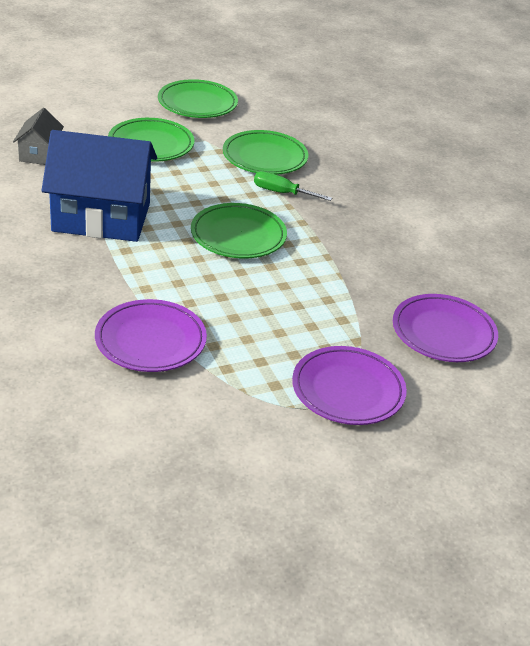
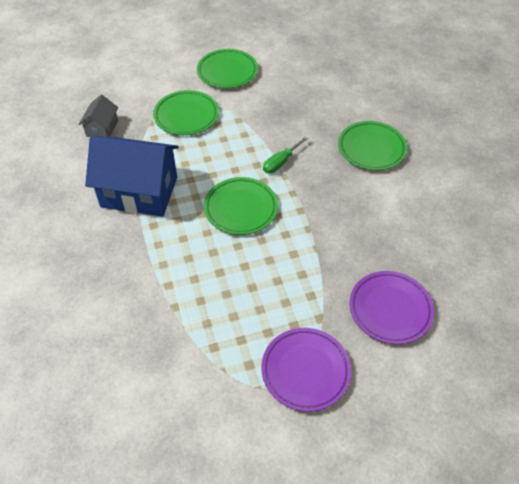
camera: 10 degrees right, 15 degrees up
purple plate [95,299,207,372] -> none
green plate [223,130,308,175] -> green plate moved to [338,121,407,170]
green screwdriver [254,171,332,201] -> green screwdriver turned 75 degrees counterclockwise [263,136,308,174]

